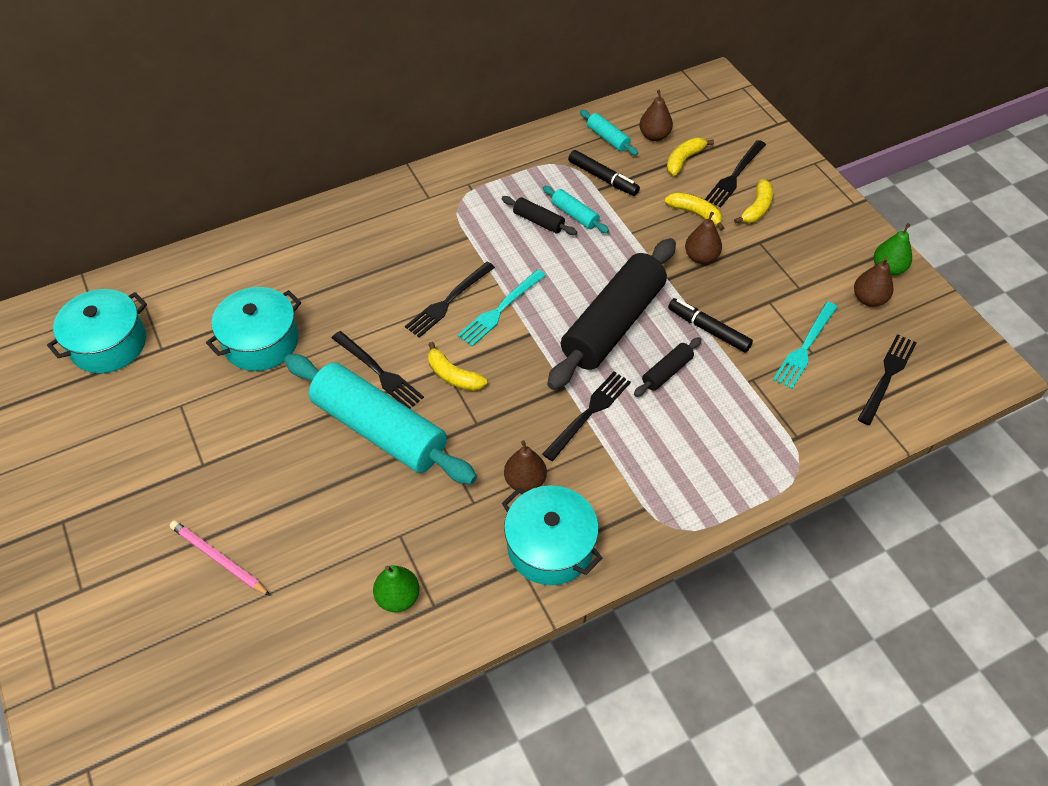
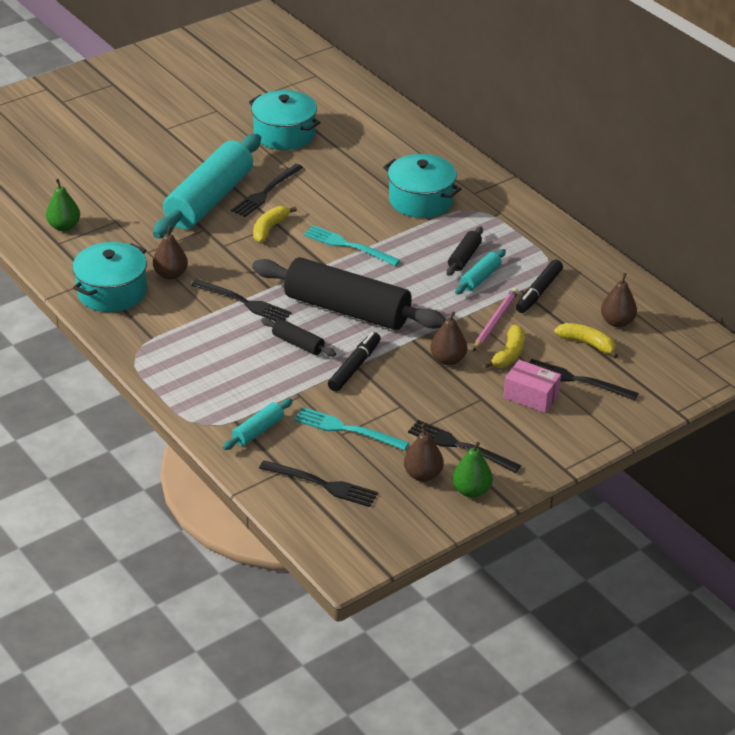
camera: 80 degrees right, 15 degrees down
turquoise pot [47,289,147,373] -> turquoise pot moved to [383,154,461,218]
pink pencil [170,520,271,596] -> pink pencil moved to [473,288,519,351]
black fork [405,262,495,338] -> black fork moved to [408,420,521,473]
turquoise rolling pin [580,110,638,155] -> turquoise rolling pin moved to [222,398,293,450]
yellow banana [734,179,773,224] -> pink box [503,360,561,413]

